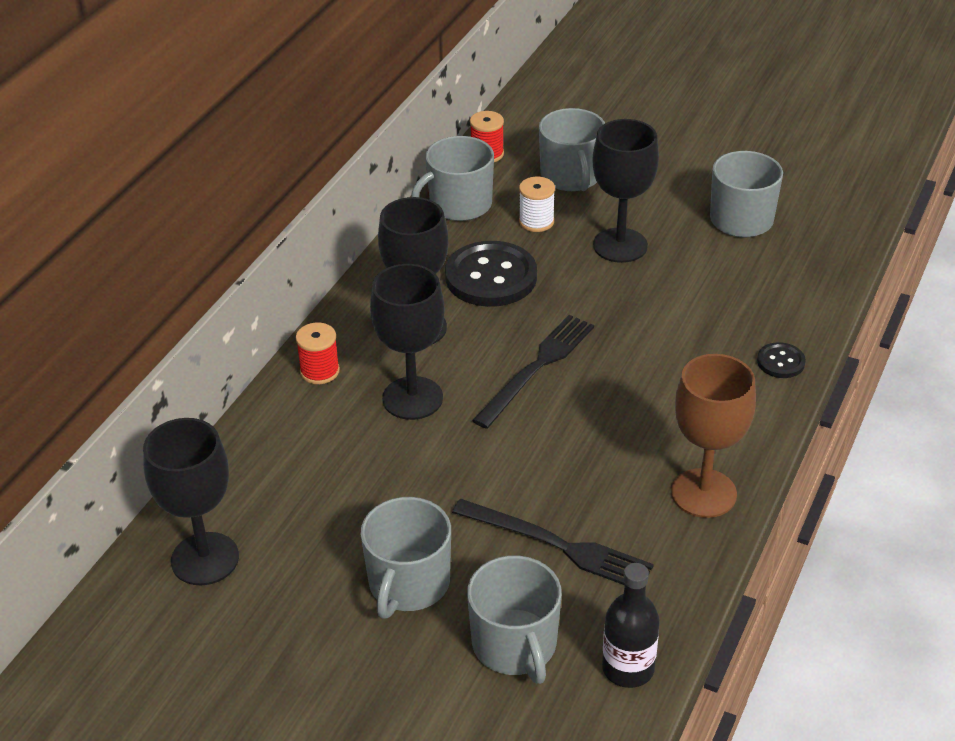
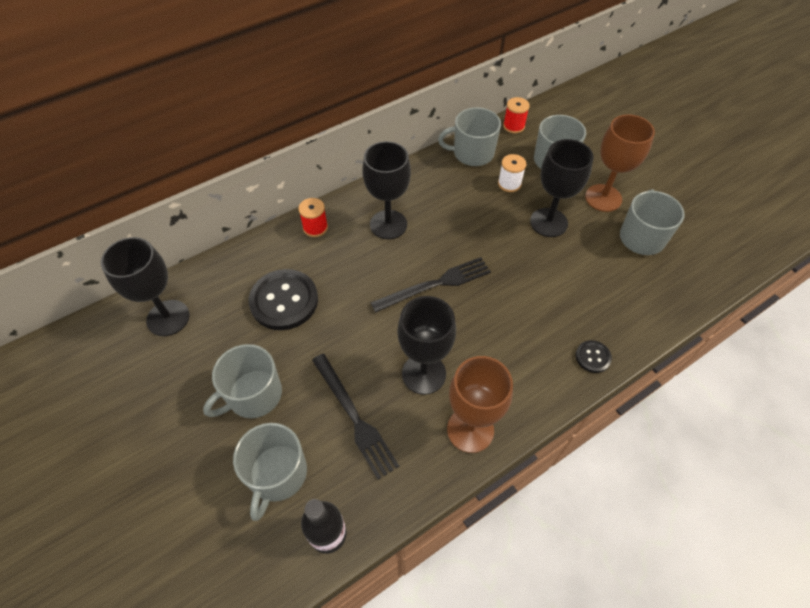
camera: 30 degrees right, 15 degrees up
black goblet [370,264,445,420] -> black goblet moved to [397,296,456,395]
black button [445,241,537,307] -> black button moved to [249,269,318,330]
none -> brown goblet [585,114,655,212]

